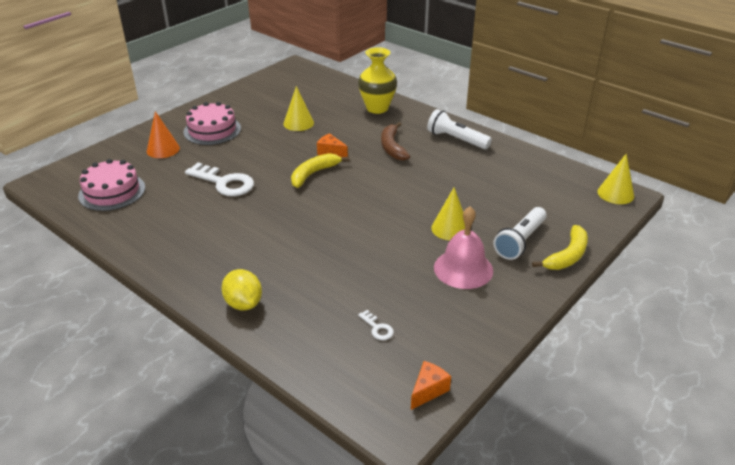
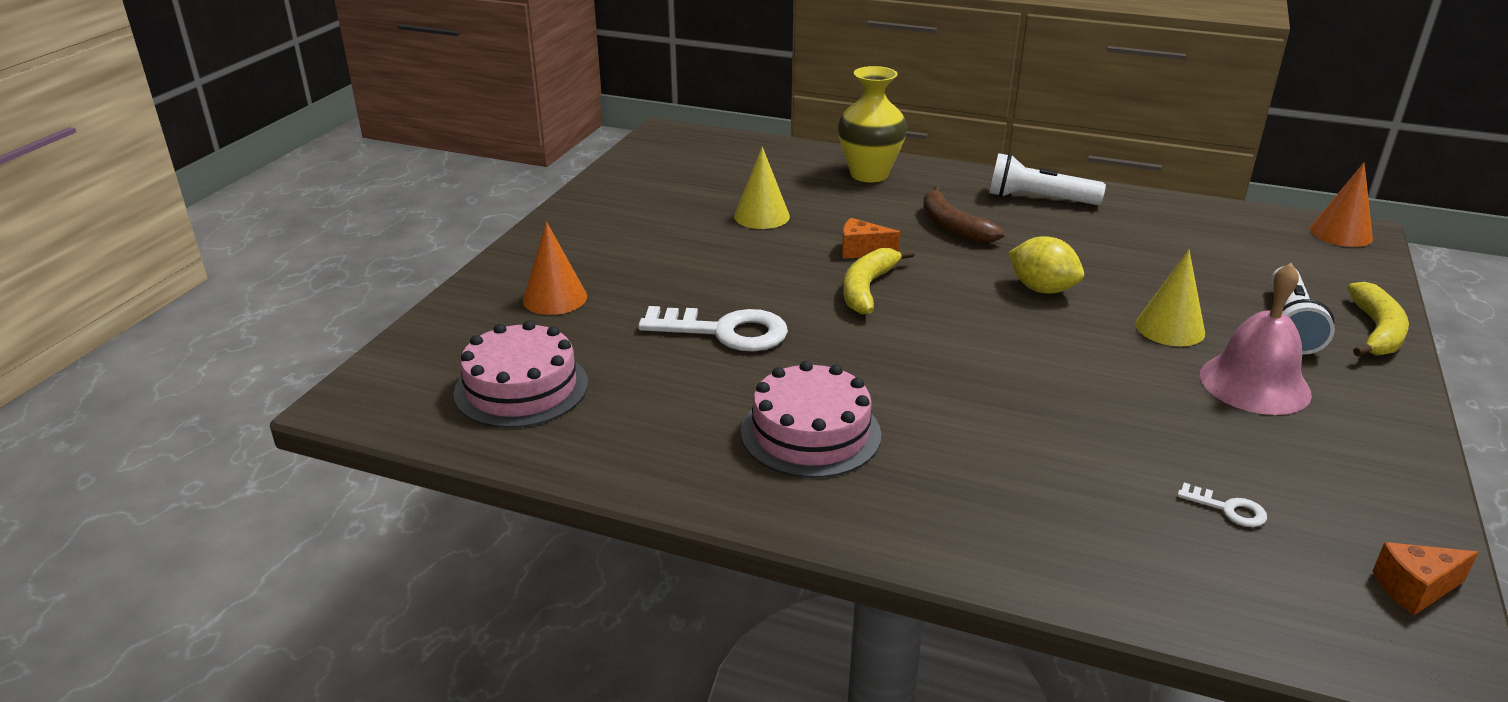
camera: 20 degrees left, 5 degrees down
pink cake [183,102,241,145] -> pink cake moved to [741,361,882,478]
yellow lemon [222,269,262,310] -> yellow lemon moved to [1008,236,1084,293]
orange cheese [411,361,451,410] -> orange cheese turned 120 degrees counterclockwise [1372,542,1479,615]
yellow cone [598,153,634,204] -> orange cone [1310,162,1373,247]

